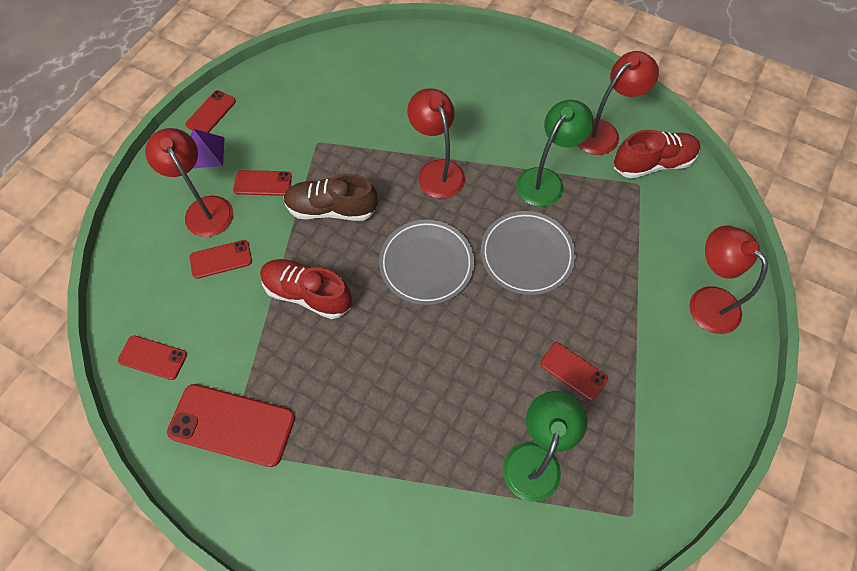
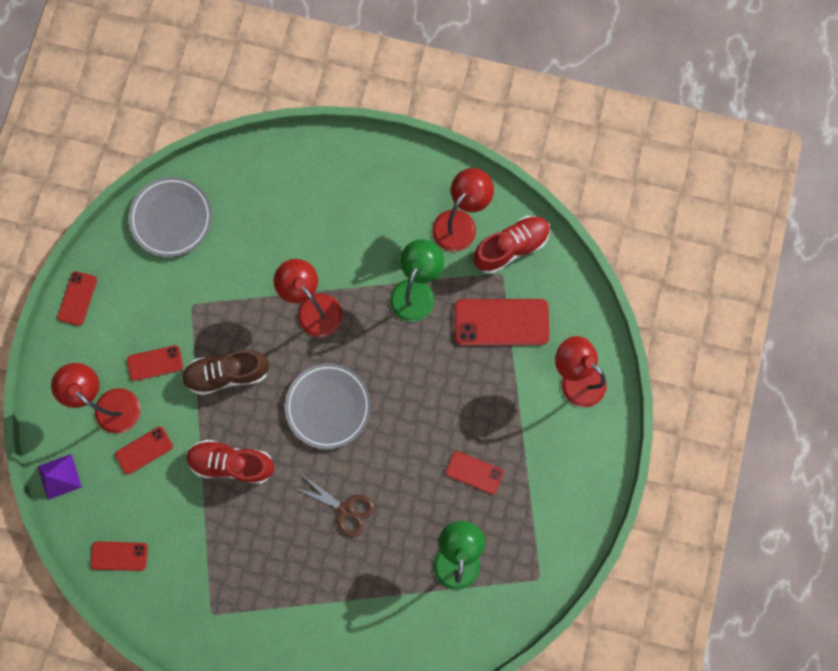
camera: 15 degrees left, 15 degrees up
red phone [167,384,295,467] -> red phone moved to [455,299,549,346]
purple pyramid [191,129,225,168] -> purple pyramid moved to [38,454,82,500]
grey plate [481,211,576,295] -> grey plate moved to [129,177,212,257]
none -> brown scissors [296,476,375,537]

